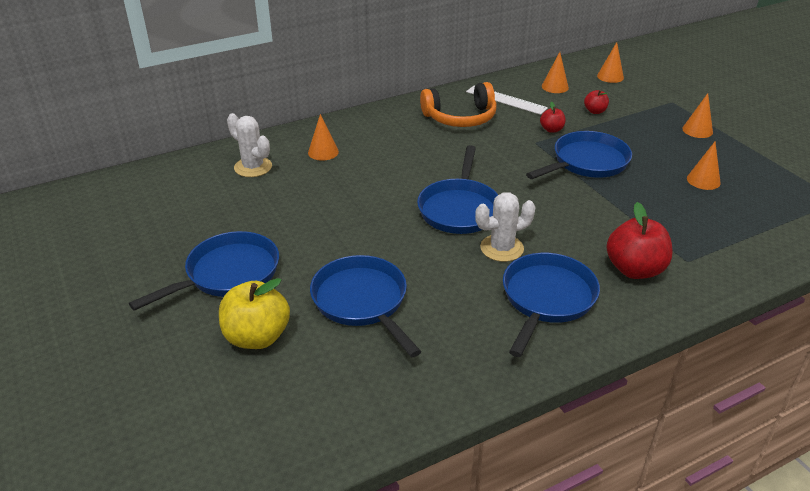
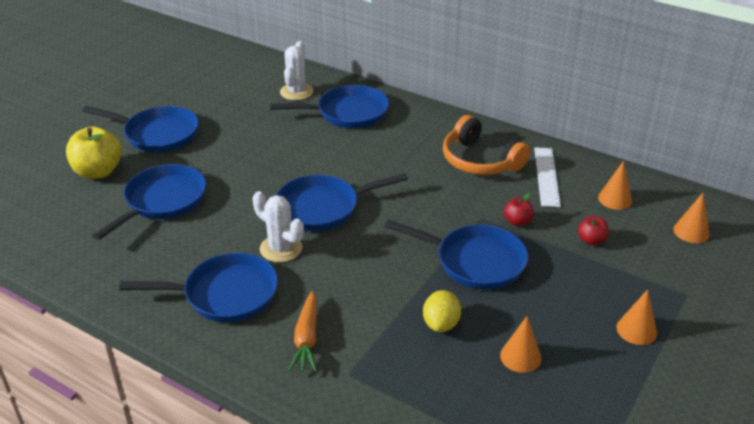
camera: 60 degrees right, 0 degrees up
orange cone [308,114,339,161] -> blue pan [270,85,389,128]
red apple [606,202,673,279] -> orange carrot [288,291,317,372]
none -> yellow lemon [423,290,461,332]

